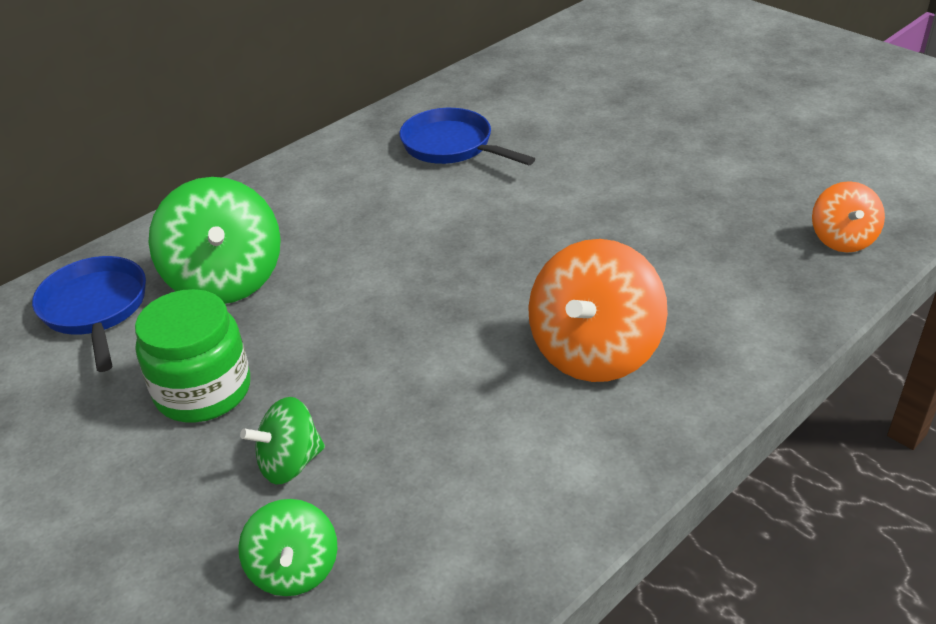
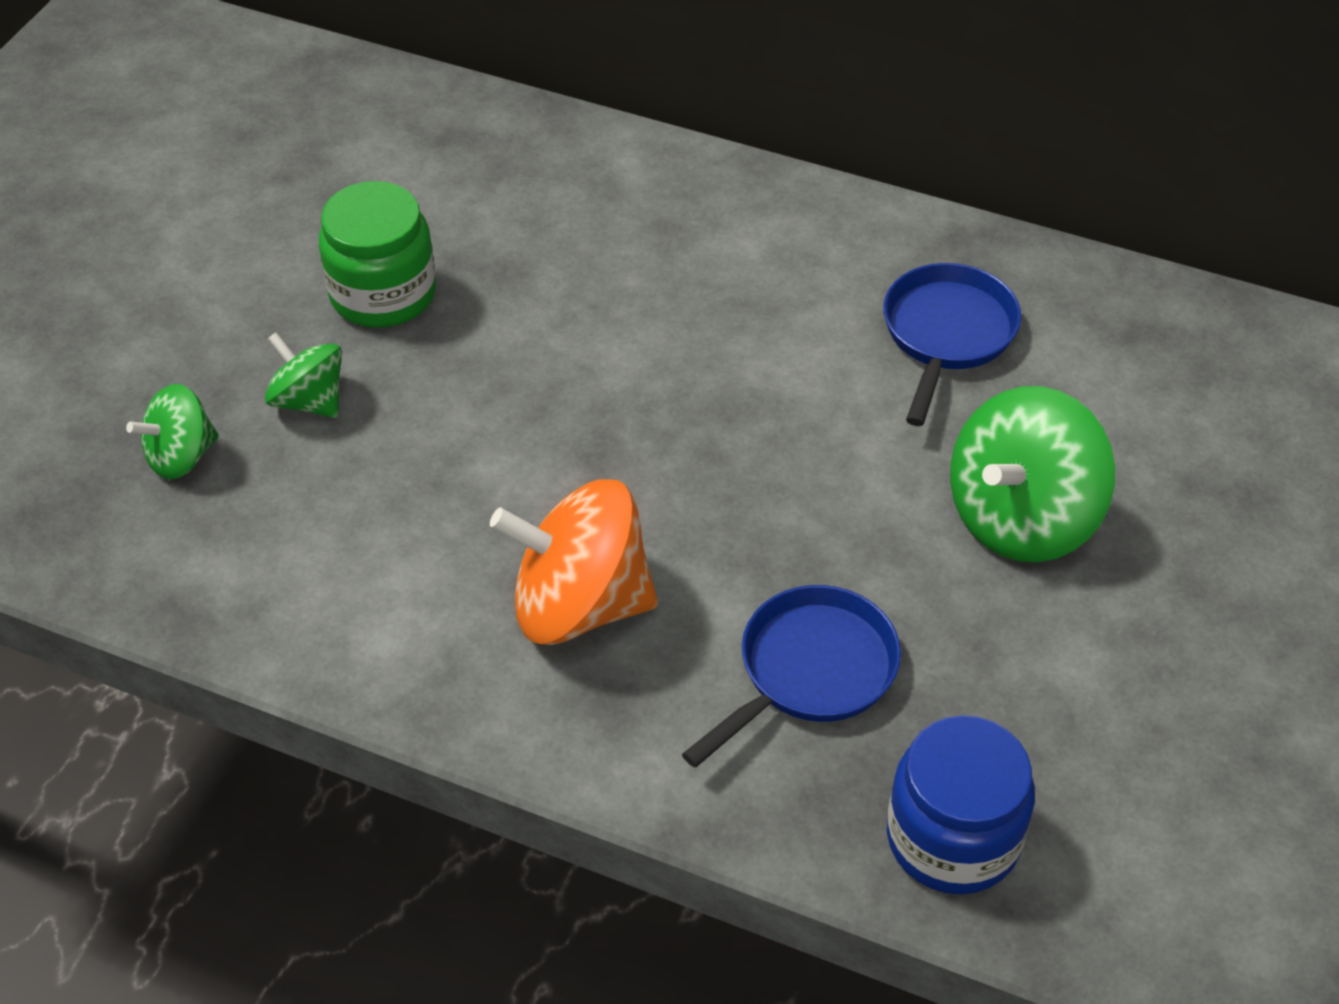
camera: 65 degrees right, 10 degrees up
blue pan [32,256,146,372] -> blue pan moved to [682,585,901,768]
green spinning top [149,177,281,304] -> green spinning top moved to [950,386,1115,562]
orange spinning top [812,181,885,253] -> blue jar [887,715,1035,895]

